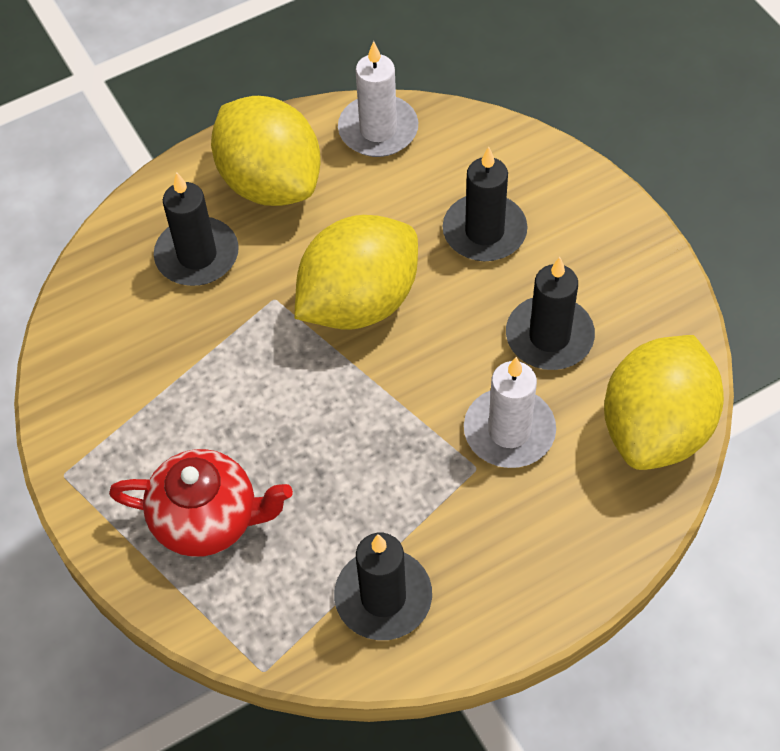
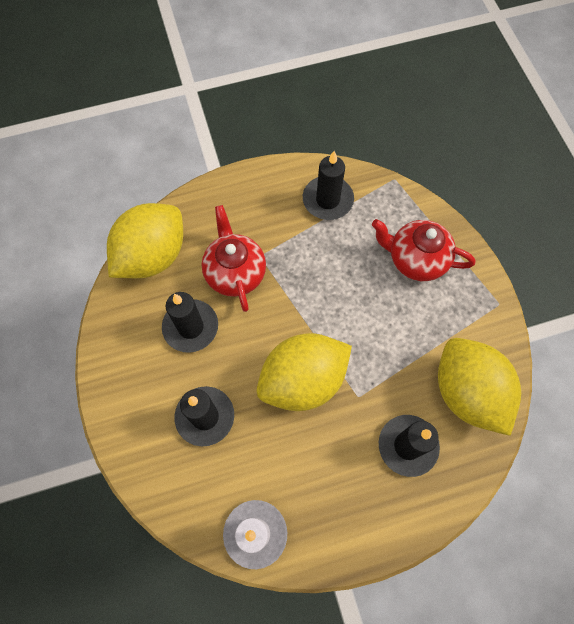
camera: 170 degrees left, 10 degrees up
yellow lemon [211,96,321,206] -> yellow lemon moved to [438,338,521,436]
white candle [464,357,556,468] -> red teapot [202,205,266,312]

